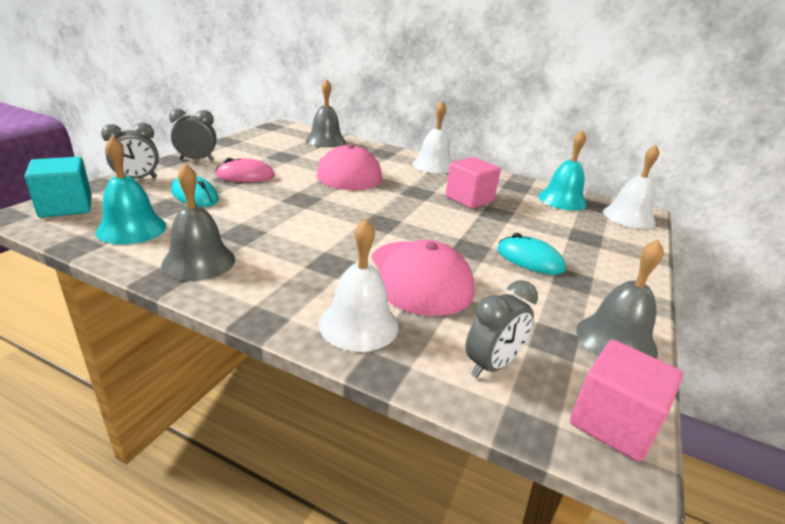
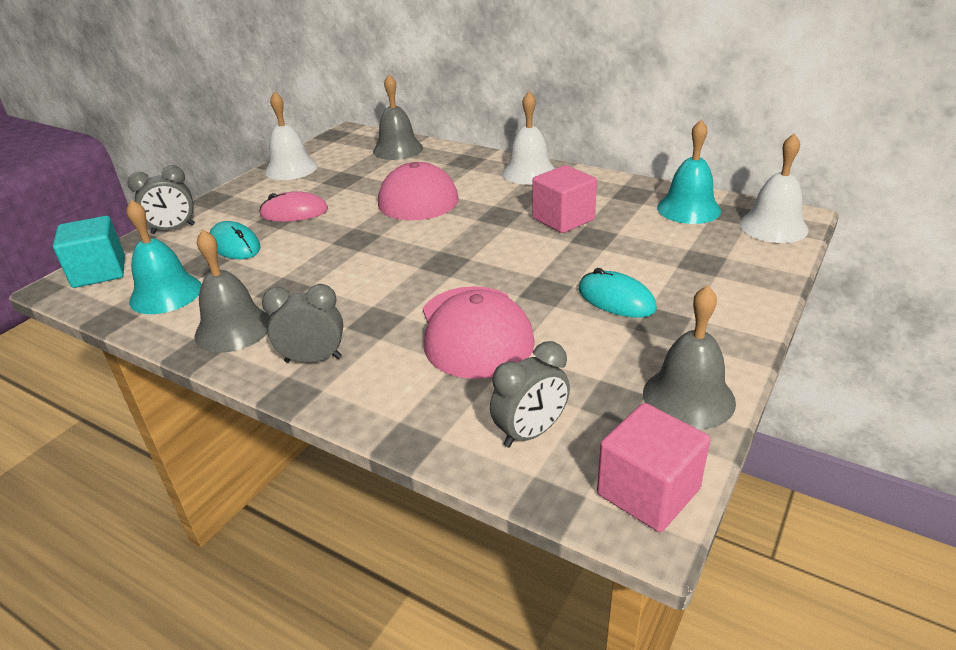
camera: 10 degrees right, 5 degrees up
grey clock [169,109,217,161] -> grey clock moved to [262,284,343,363]
white bell [319,219,399,352] -> white bell moved to [265,91,318,180]

